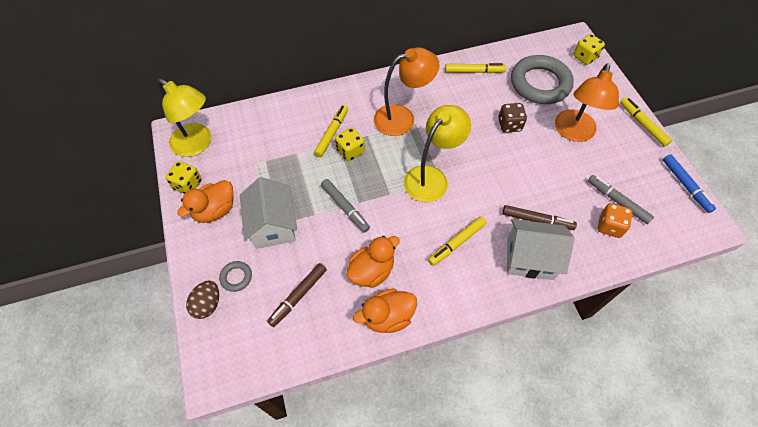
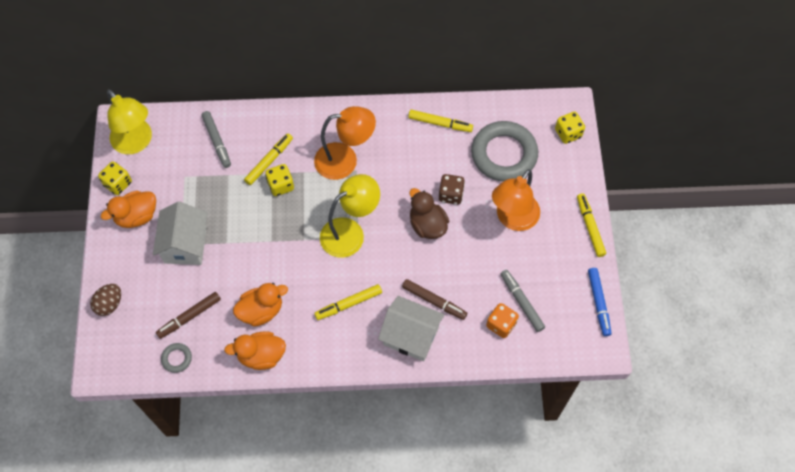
camera: 15 degrees right, 5 degrees up
grey ring [219,261,252,292] -> grey ring moved to [161,343,192,373]
grey marker [321,179,370,232] -> grey marker moved to [201,111,231,168]
none -> brown duck [410,188,449,239]

